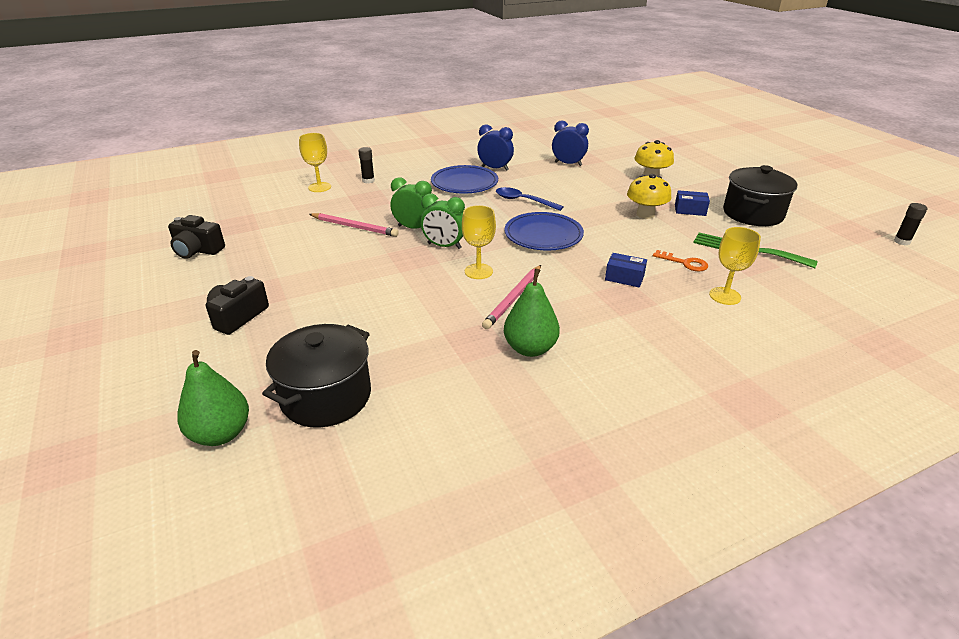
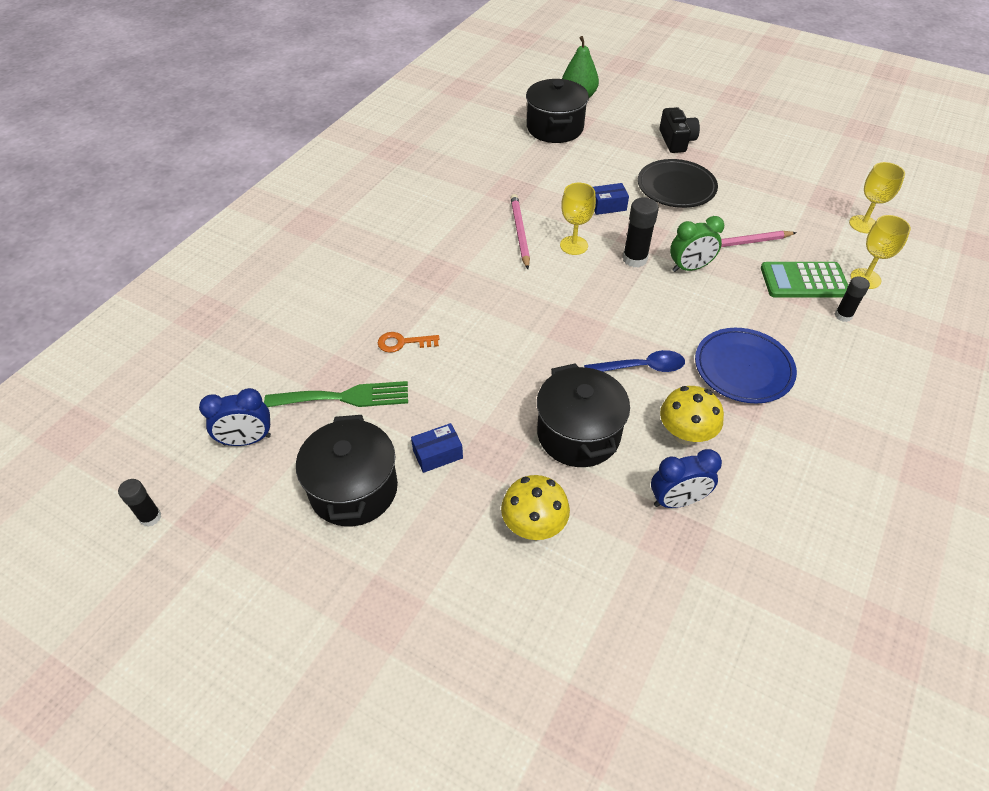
camera: 145 degrees right, 15 degrees up
black camera [168,215,225,259] -> none
green clock [421,194,465,249] -> black glue stick [623,197,659,268]
blue clock [477,124,514,171] -> blue clock moved to [199,388,271,446]
green pear [504,268,560,357] -> none
blue plate [505,212,584,251] -> none
blue box [605,253,647,288] -> blue box moved to [593,183,629,215]
yellow mushroom [627,174,671,219] -> yellow mushroom moved to [660,386,724,445]
yellow goblet [709,227,761,305] -> yellow goblet moved to [849,162,905,233]
none -> black pot [537,363,630,467]
none -> black plate [638,159,718,208]
none -> green calculator [761,262,848,298]

